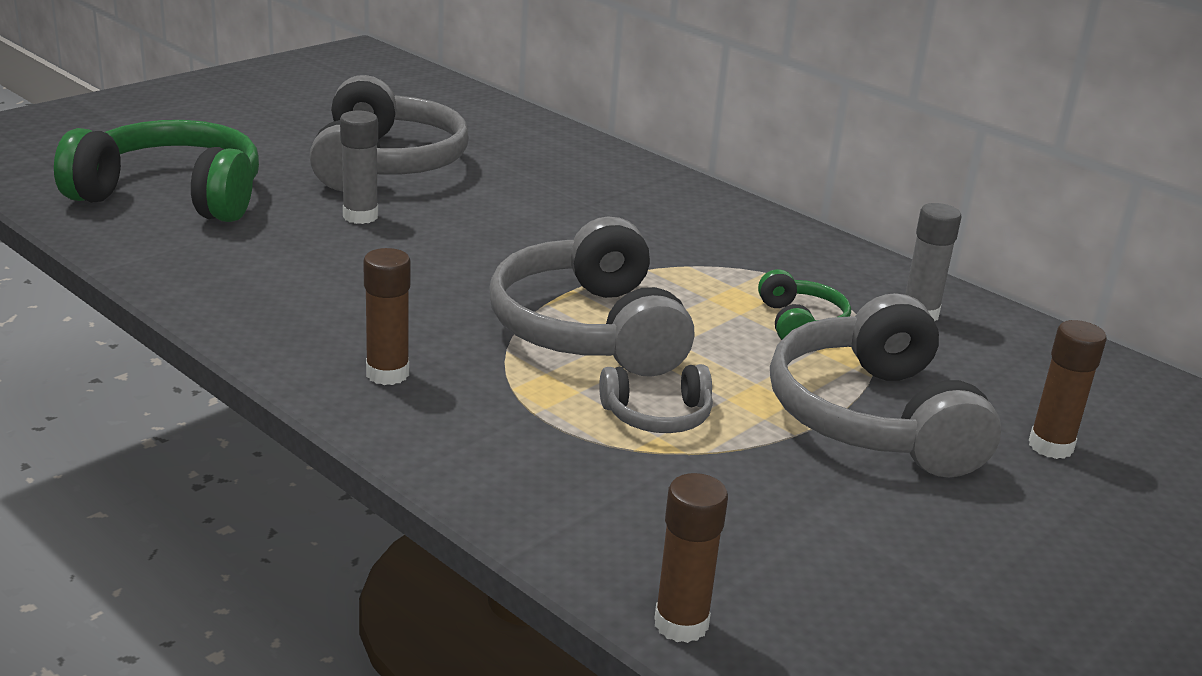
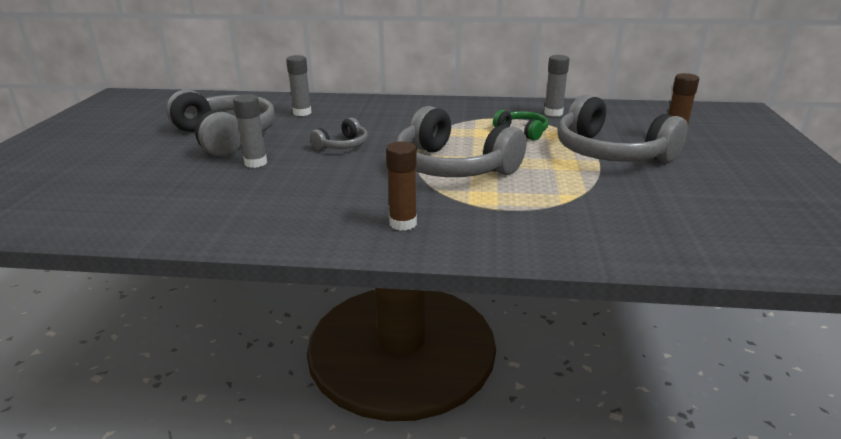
camera: 35 degrees left, 0 degrees up
green headphones [54,120,259,222] -> none
grey headphones [599,364,713,433] -> grey headphones moved to [310,118,368,150]
brown glue stick [654,473,728,643] -> none
none -> grey glue stick [286,55,311,116]

